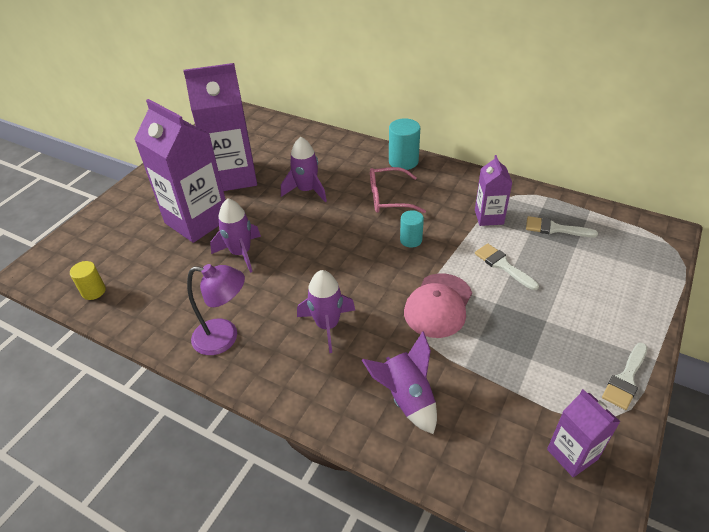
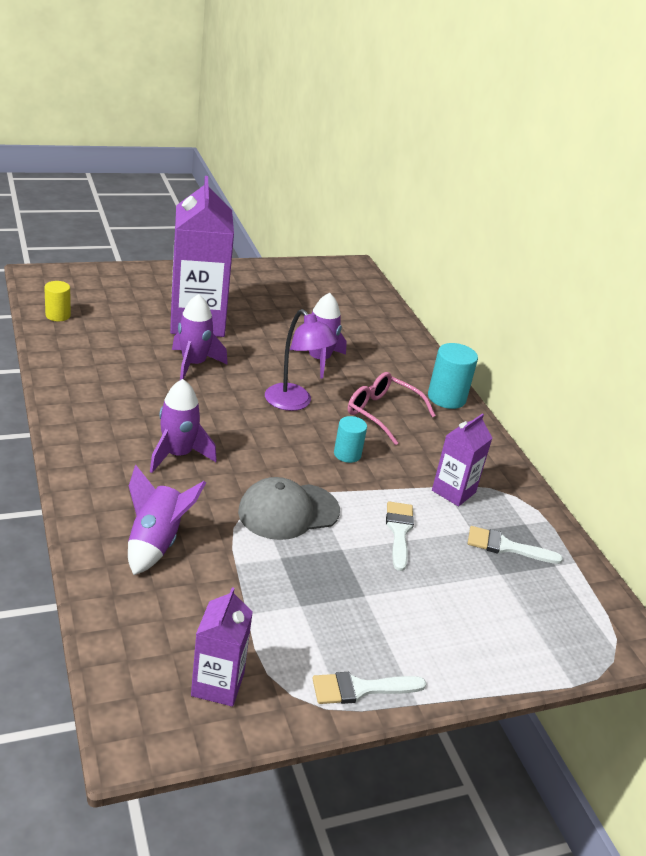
camera: 35 degrees right, 10 degrees down
purple carton [183,63,257,191] -> none
purple lamp [187,264,245,355] -> purple lamp moved to [265,309,337,411]
pink cap [404,273,472,338] -> grey cap [238,477,340,540]
white brush [526,216,598,237] -> white brush turned 45 degrees counterclockwise [468,526,563,564]

